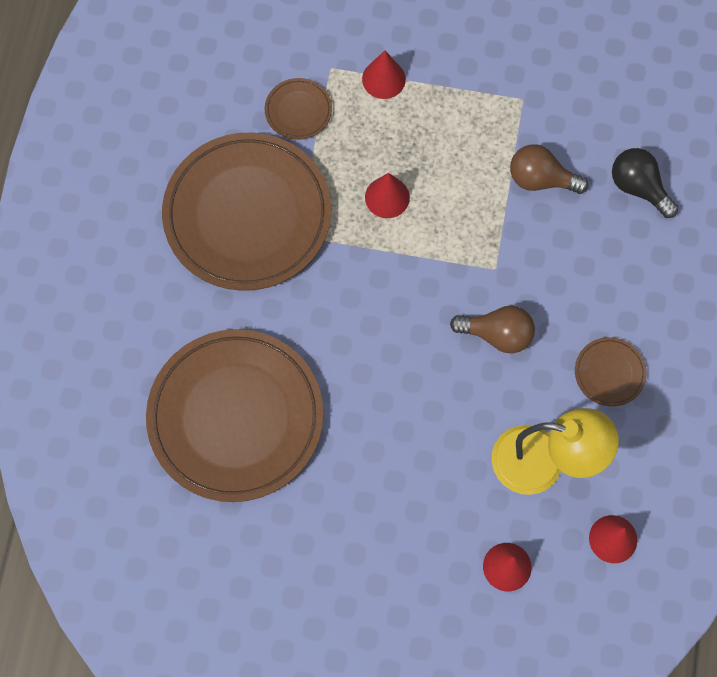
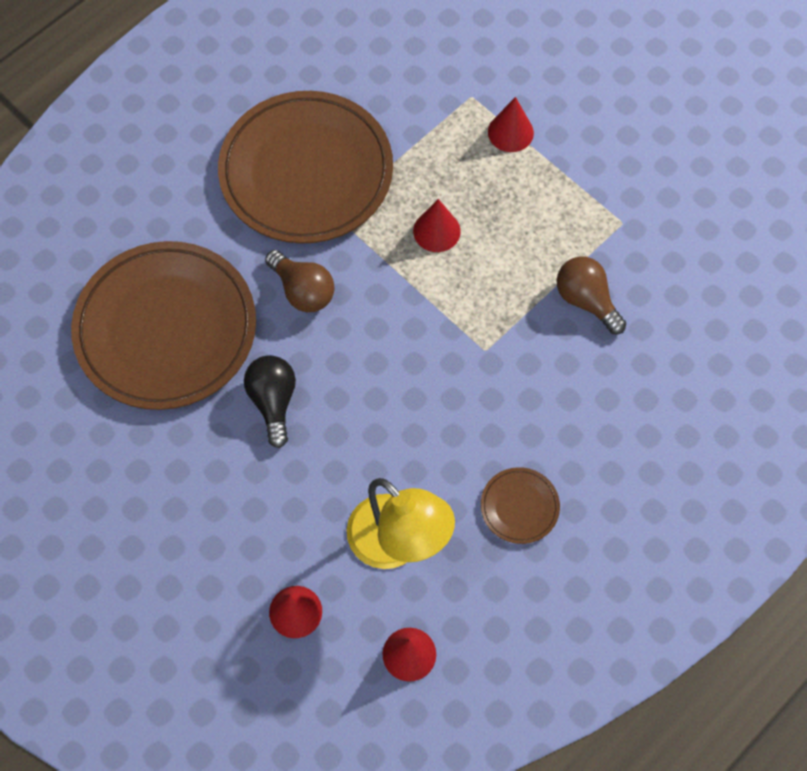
camera: 35 degrees right, 5 degrees down
brown plate [265,78,332,140] -> none
brown light bulb [450,306,535,353] -> brown light bulb moved to [265,250,335,313]
black light bulb [612,148,678,218] -> black light bulb moved to [244,355,296,448]

